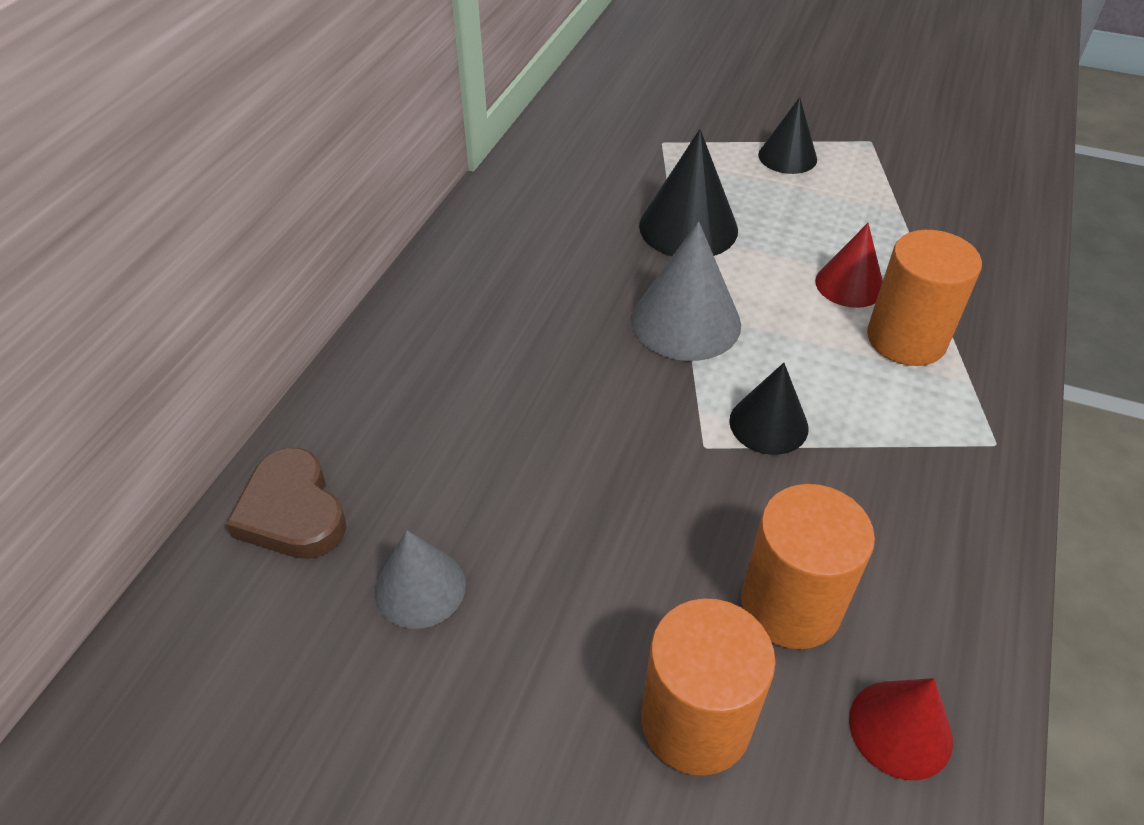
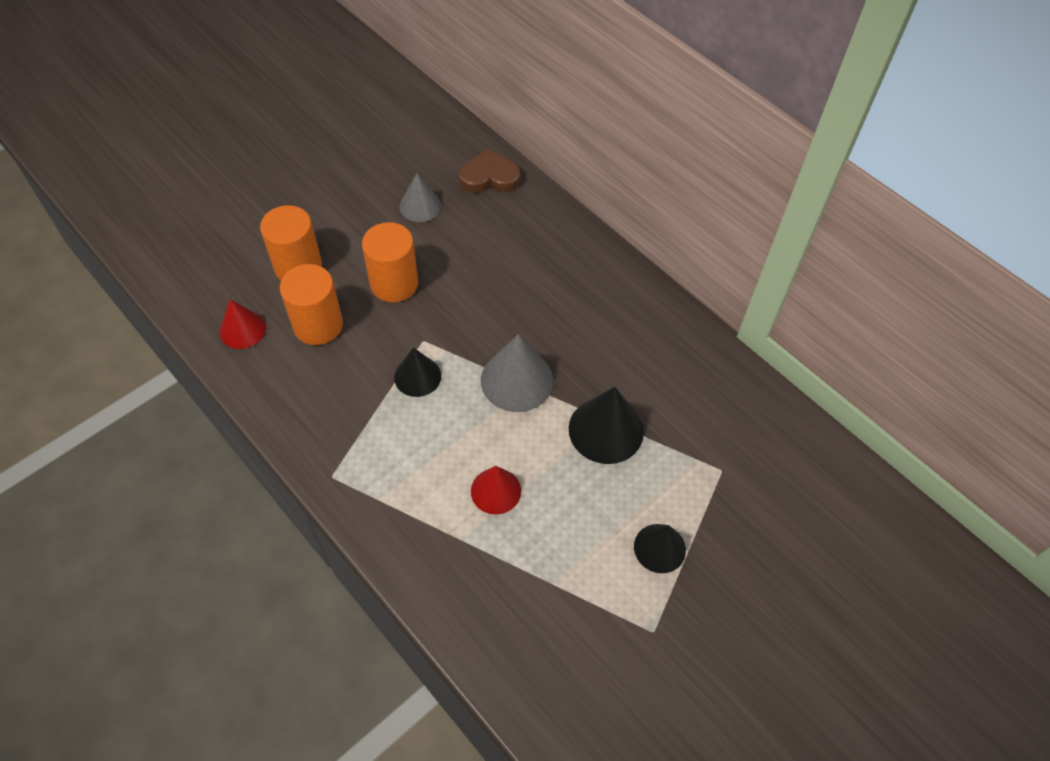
camera: 115 degrees right, 10 degrees up
orange cylinder [867,230,982,366] -> orange cylinder moved to [362,222,418,302]

